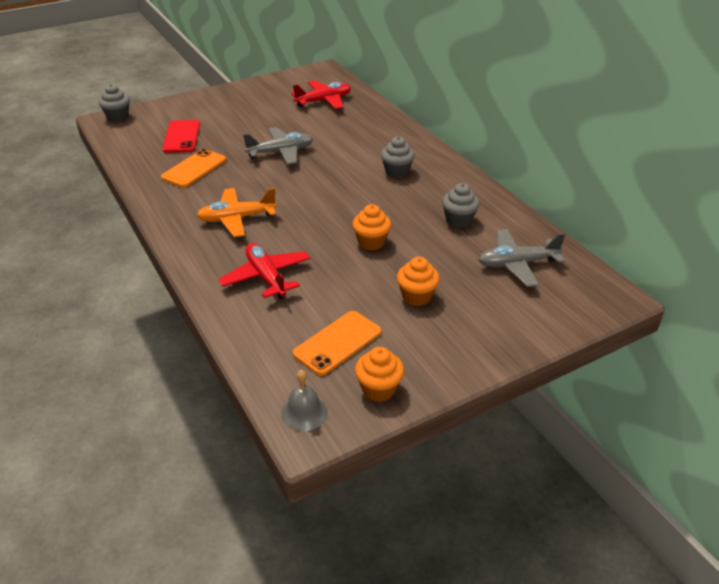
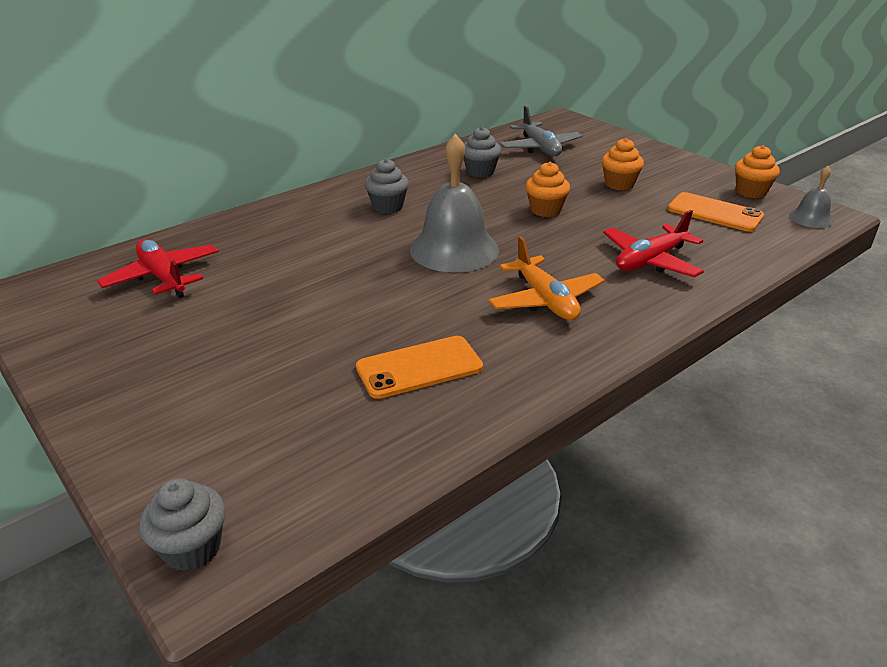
camera: 100 degrees left, 5 degrees down
orange phone [161,149,226,188] -> orange phone turned 45 degrees counterclockwise [356,336,483,399]
red phone [162,120,200,153] -> none
grey plane [243,127,313,165] -> none
none -> grey bell [410,134,499,272]

